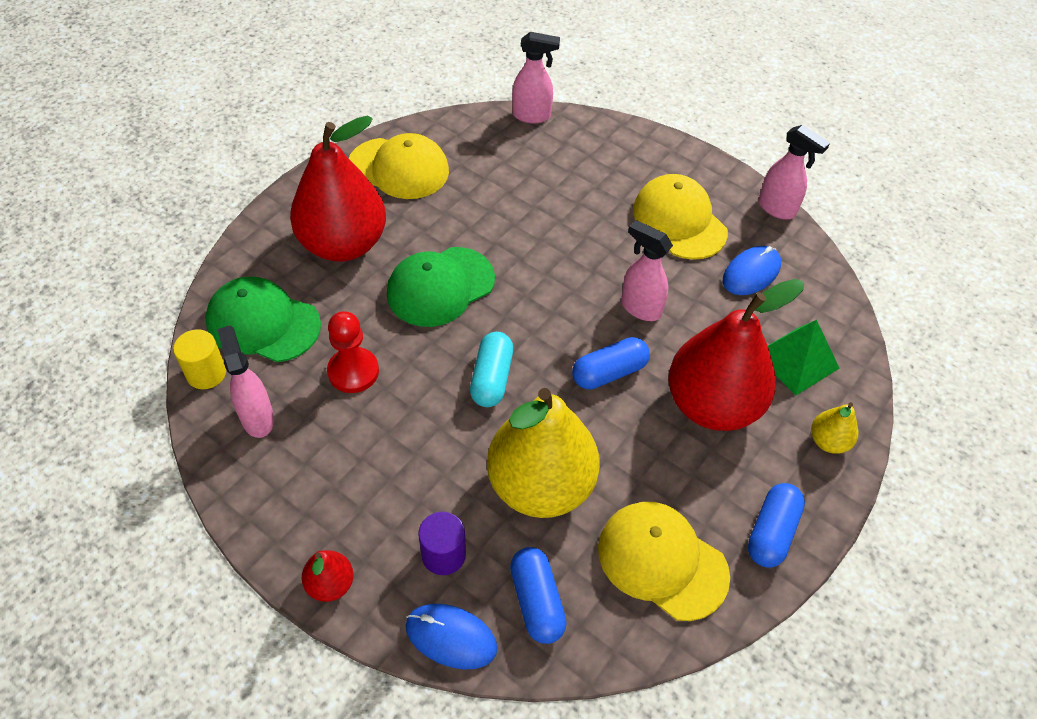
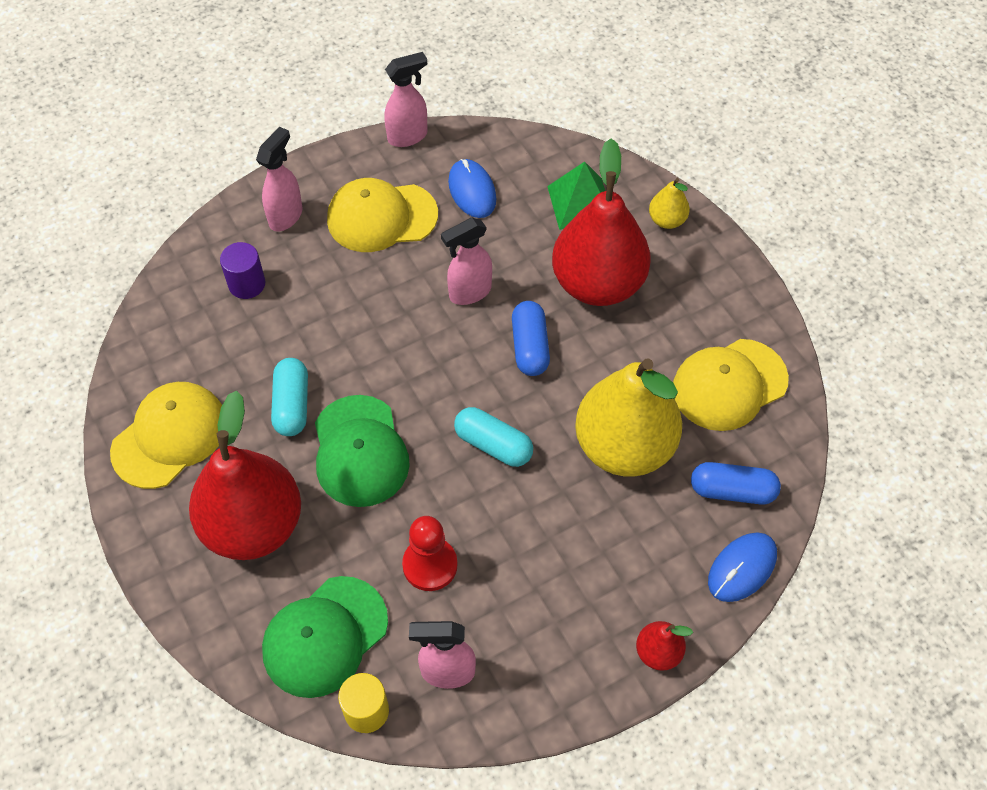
camera: 65 degrees left, 5 degrees up
purple cylinder [418,512,466,575] -> purple cylinder moved to [220,242,265,299]
pink spray bottle [512,32,560,124] -> pink spray bottle moved to [256,127,302,231]
blue capsule [748,483,805,568] -> none
none -> turquoise capsule [271,358,308,436]

